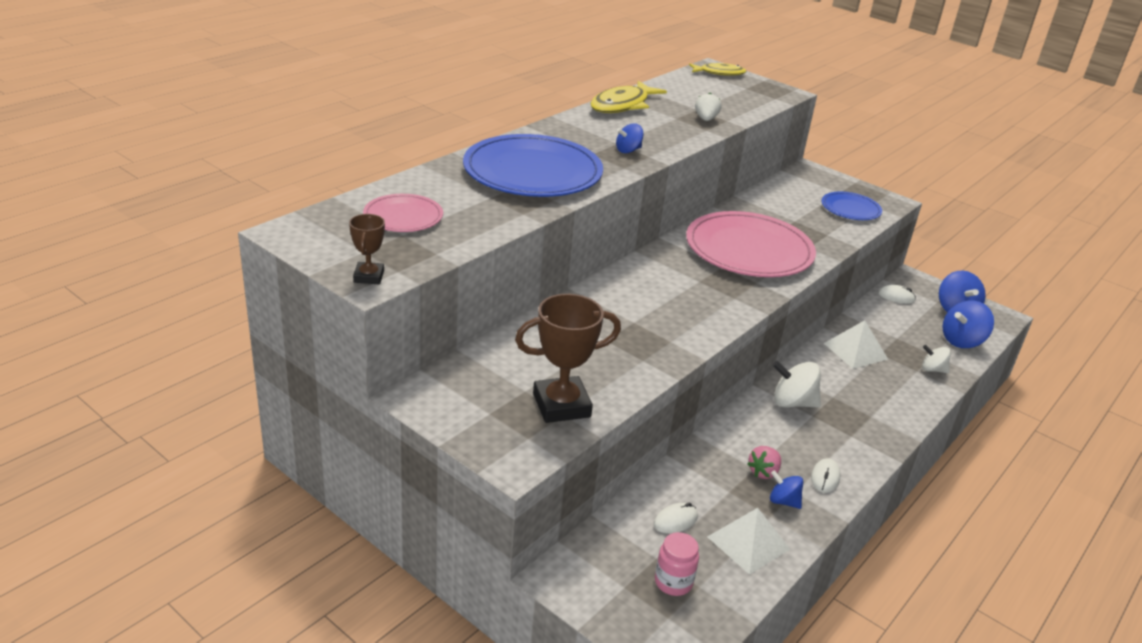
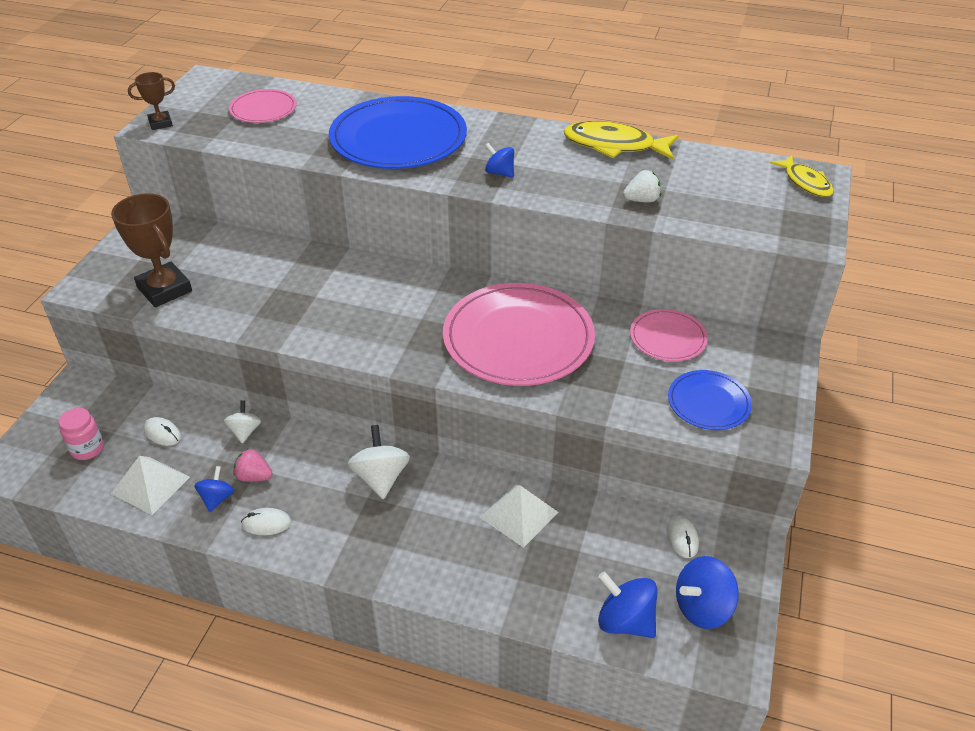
camera: 70 degrees right, 10 degrees up
white spinning top [922,345,951,373] -> white spinning top moved to [224,400,261,444]
none -> pink plate [630,309,708,361]

